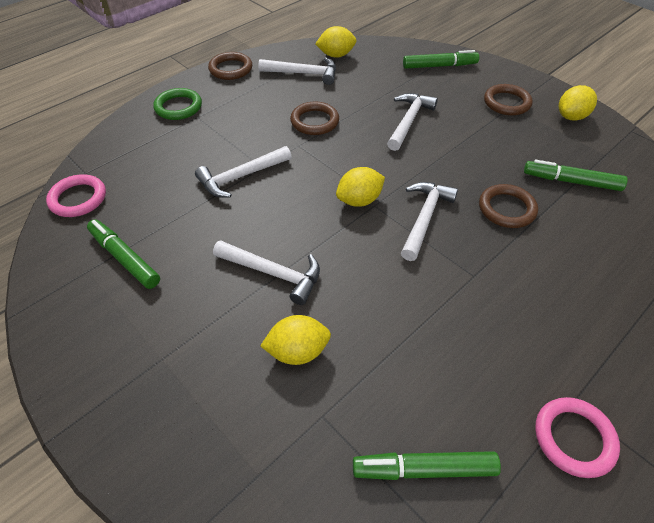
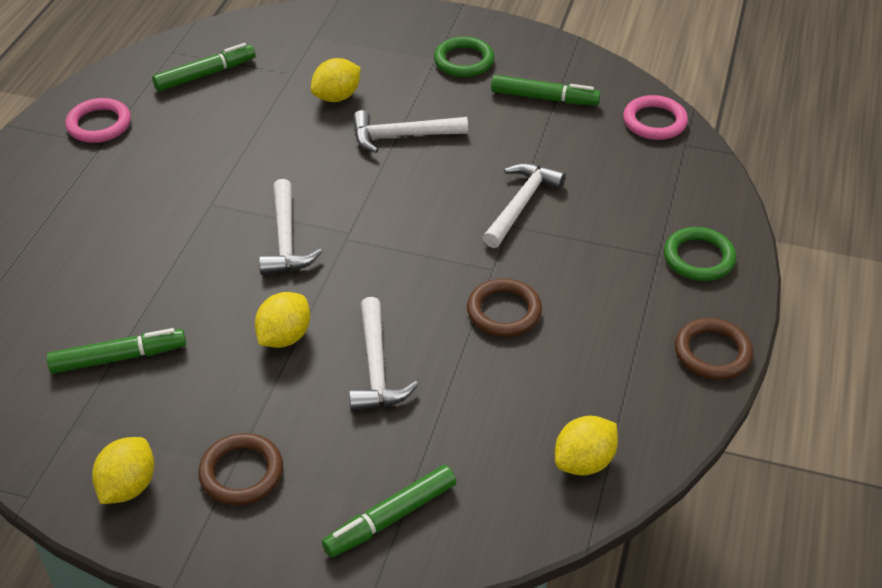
camera: 150 degrees right, 5 degrees down
white hammer [258,57,336,85] -> none
yellow lemon [336,167,385,207] -> yellow lemon moved to [255,292,310,348]
brown ring [479,184,538,228] -> none
none -> green ring [434,36,495,77]

